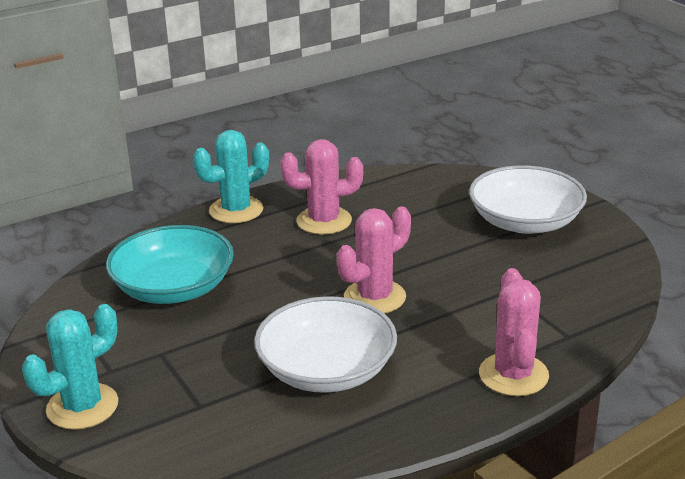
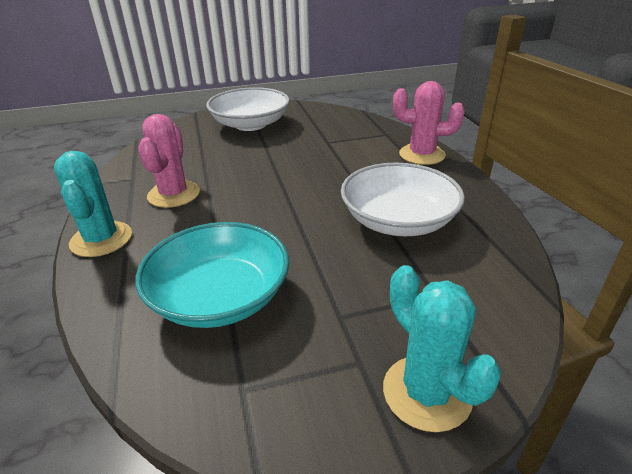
camera: 75 degrees left, 5 degrees up
pink cactus [337,206,411,314] -> none

